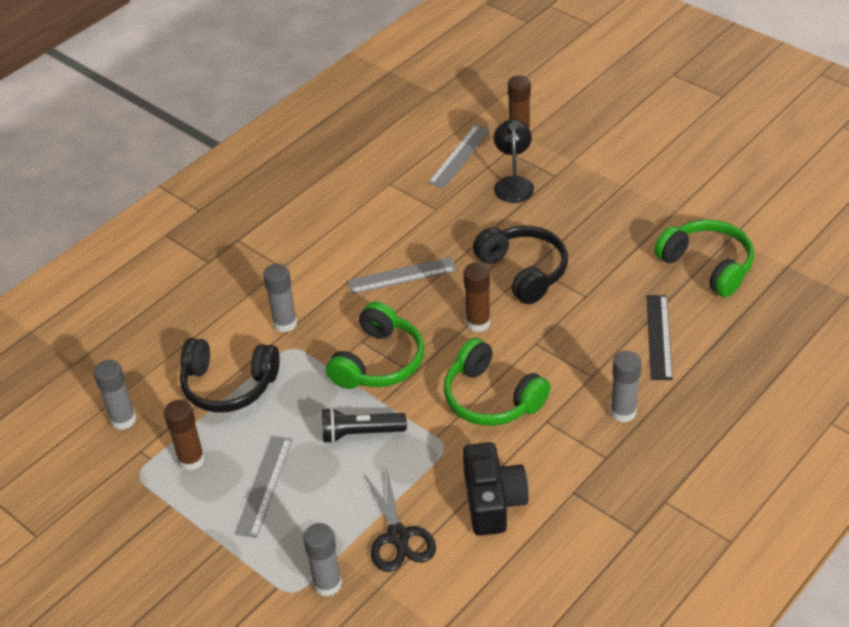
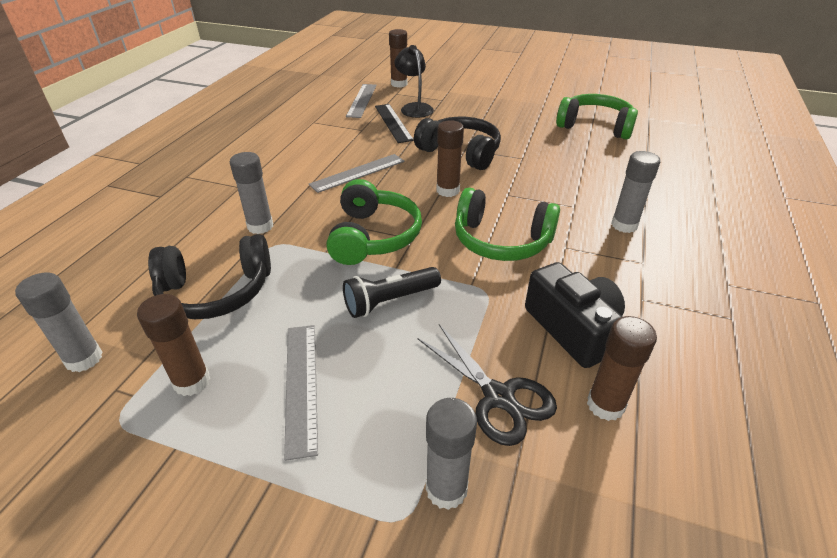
camera: 25 degrees left, 5 degrees down
black ruler [646,295,673,380] -> black ruler moved to [375,104,414,143]
none -> brown glue stick [587,316,657,421]

